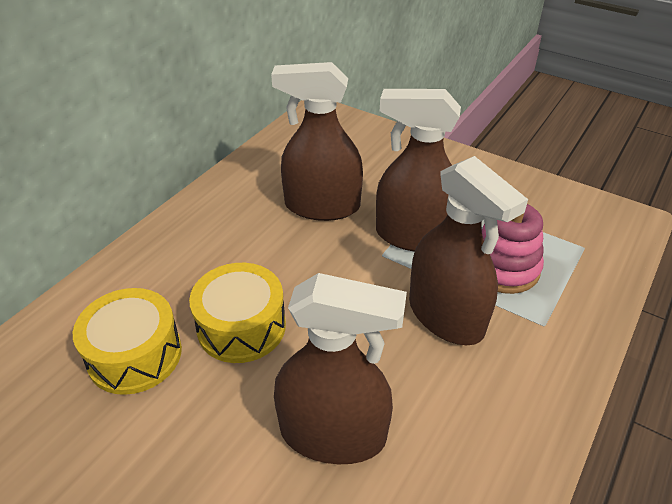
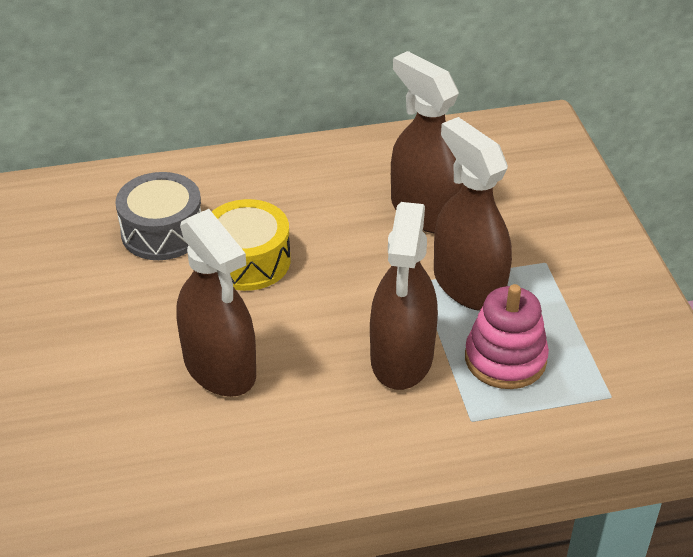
camera: 45 degrees right, 0 degrees up
yellow drum [73,288,182,395] -> grey drum [116,172,201,260]

